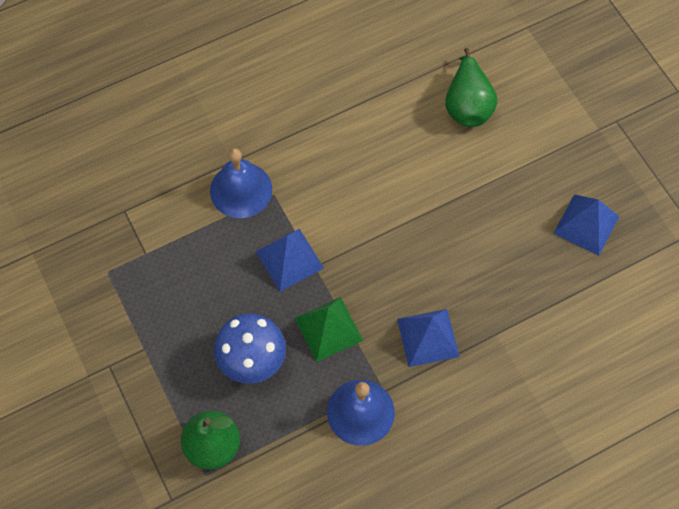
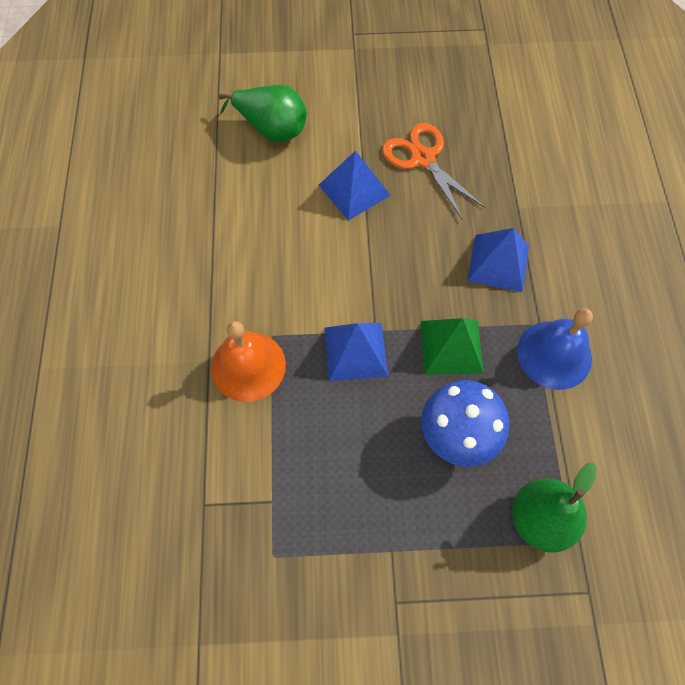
camera: 65 degrees left, 0 degrees up
blue bell [210,148,272,218] -> orange bell [211,321,286,402]
blue pyramid [554,194,619,256] -> blue pyramid moved to [318,150,391,221]
none -> orange scissors [382,123,485,220]

